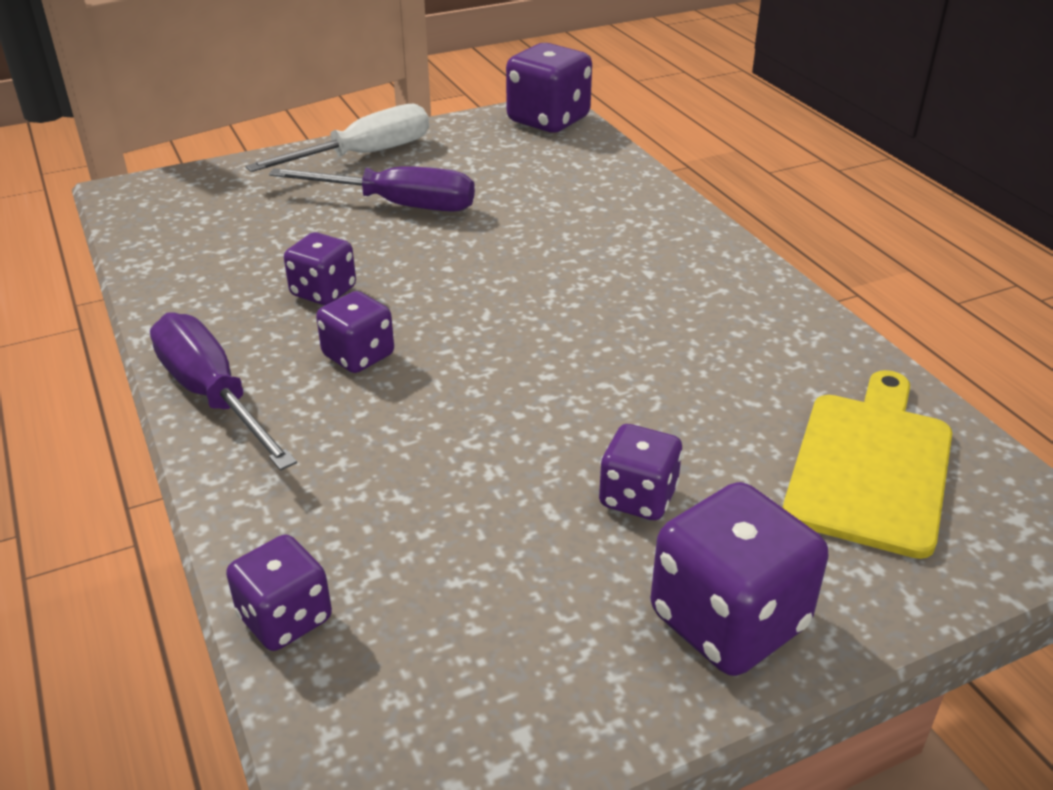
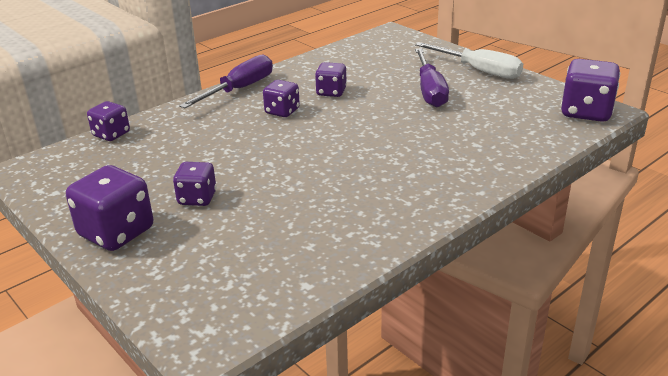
camera: 75 degrees right, 5 degrees down
yellow cutting board [783,370,952,559] -> none

